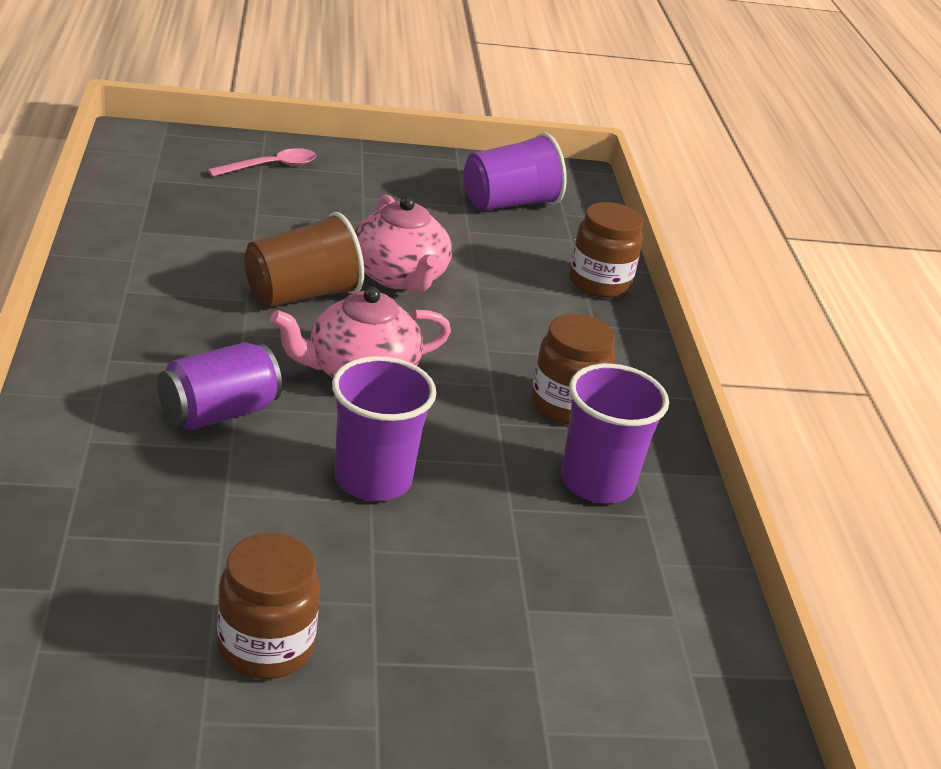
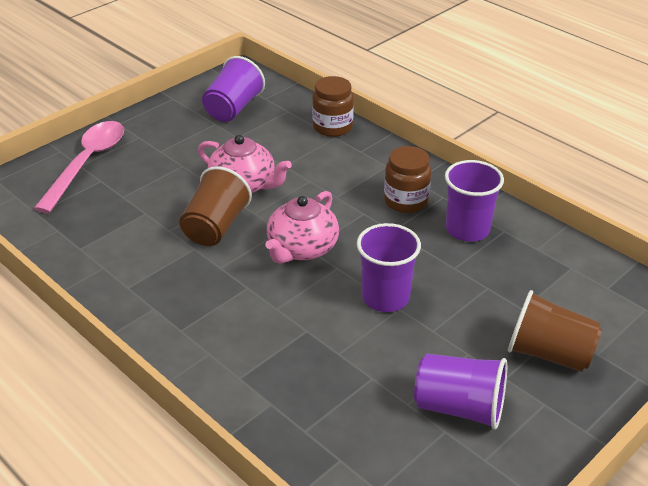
camera: 35 degrees left, 5 degrees up
purple can [158,342,282,430] -> none
pink spoon [208,148,316,177] -> pink spoon [33,121,124,213], size x1.83
brown jar [217,533,320,679] -> purple cup [414,354,507,430]
none -> brown cup [508,290,602,372]

